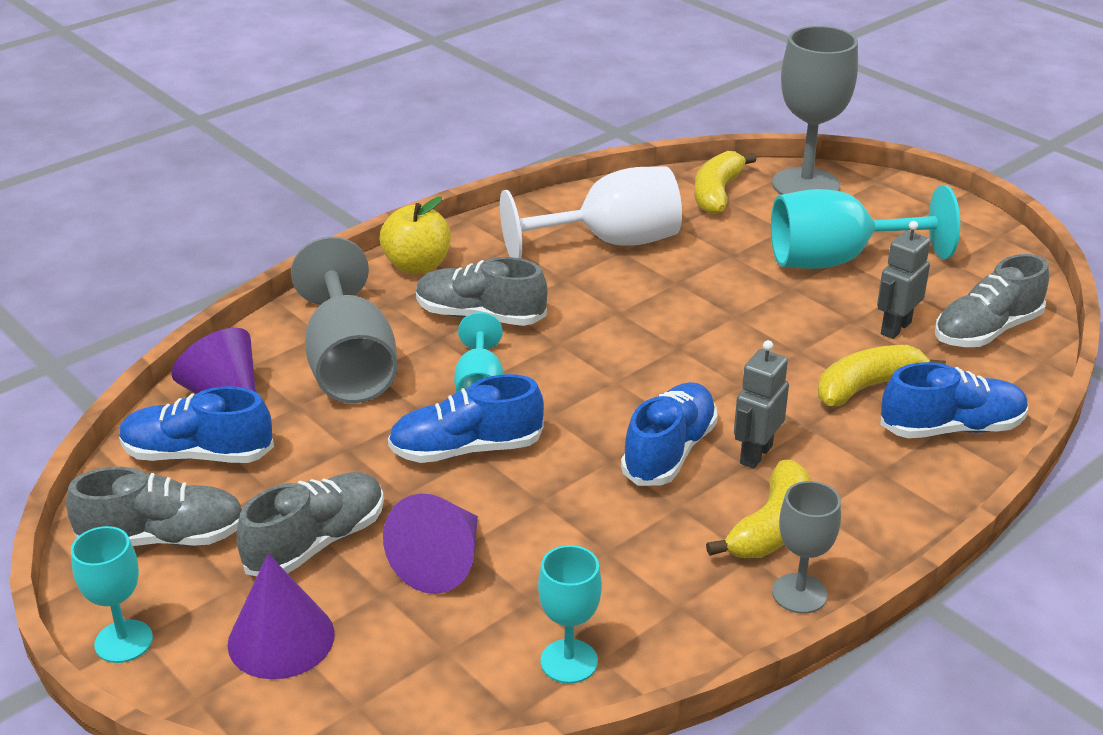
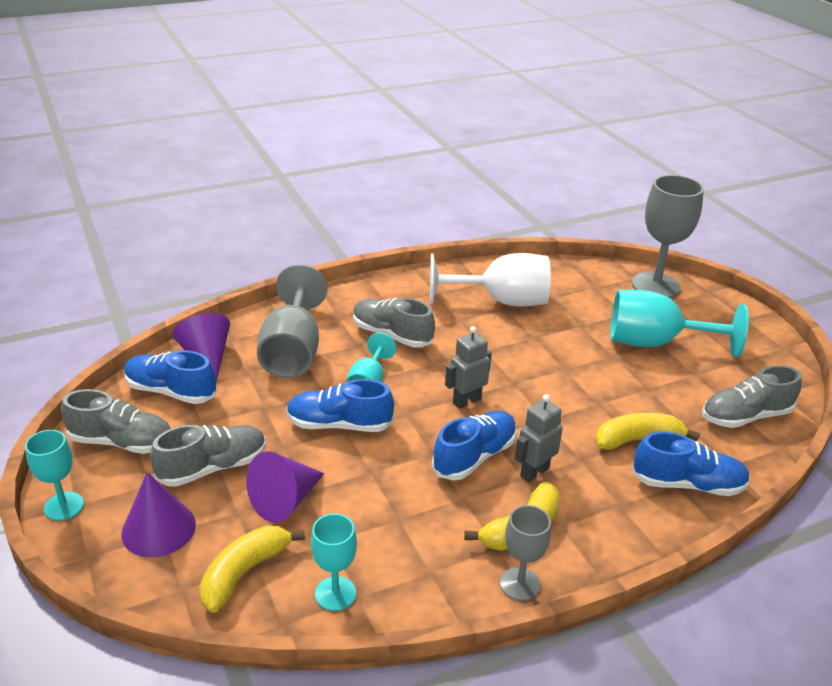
camera: 15 degrees right, 0 degrees up
yellow apple [380,197,451,274] -> none
yellow banana [695,151,757,215] -> yellow banana moved to [199,525,305,613]
grey robot [877,221,930,339] -> grey robot moved to [445,326,492,409]

